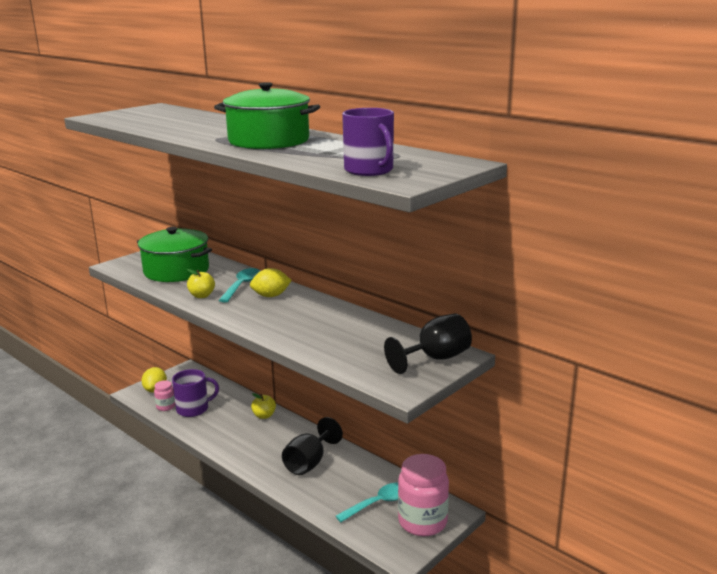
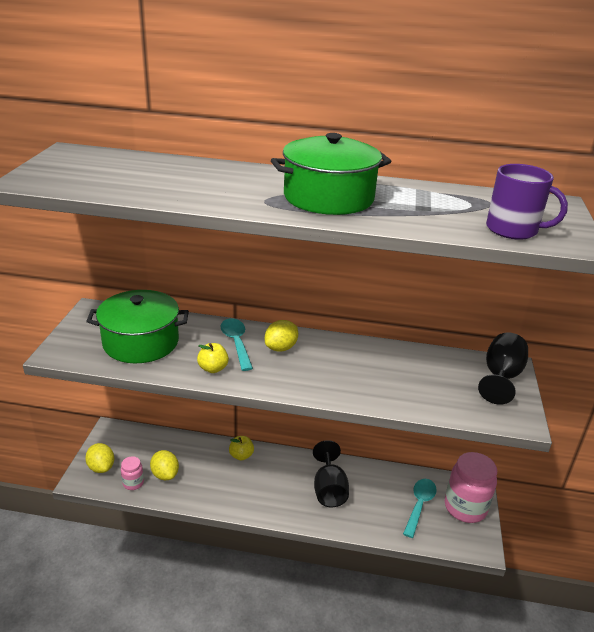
camera: 35 degrees left, 10 degrees up
purple mug [172,369,219,417] -> yellow lemon [150,450,179,480]

